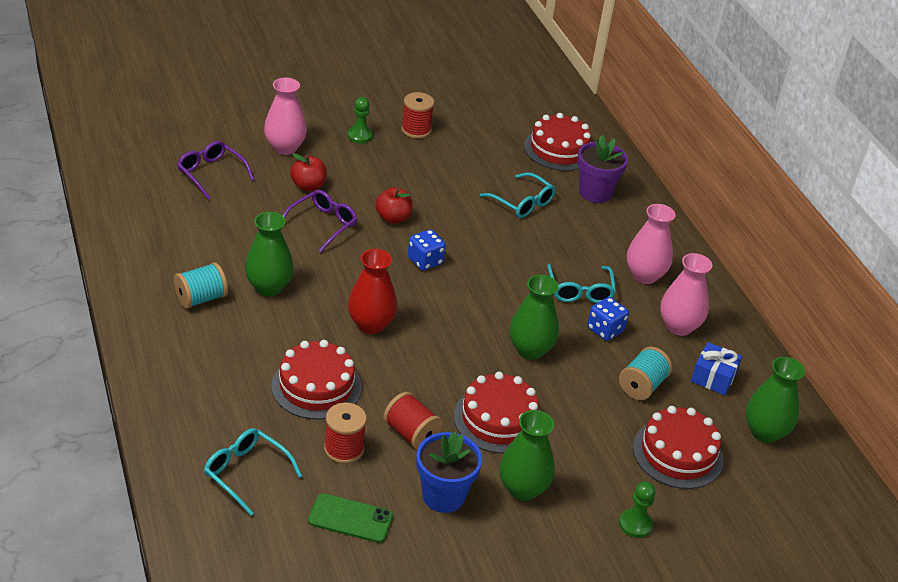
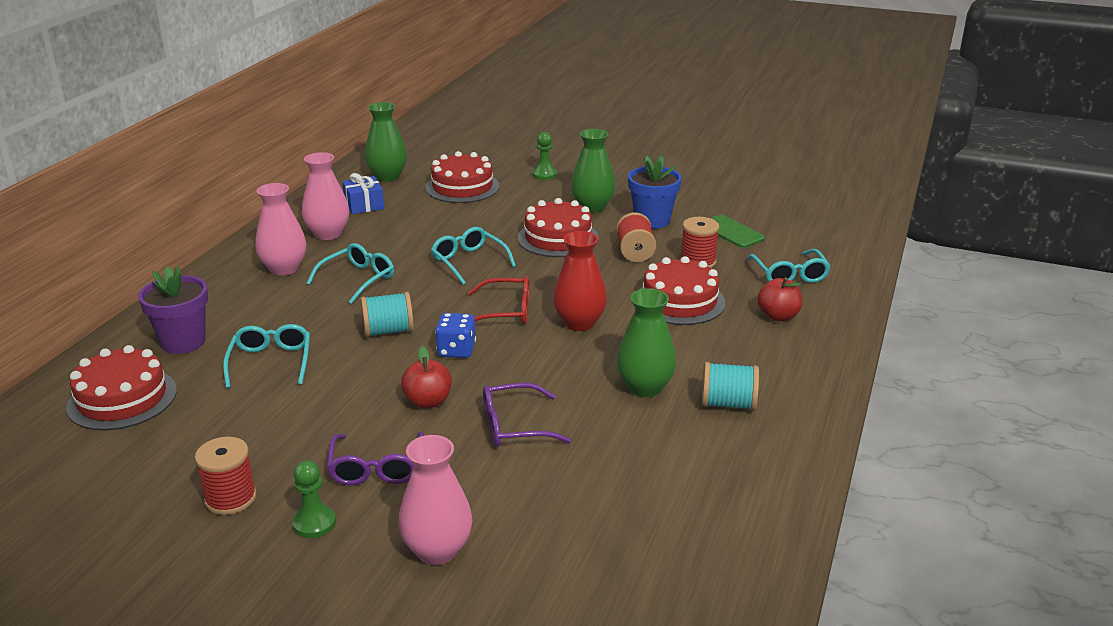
camera: 135 degrees left, 10 degrees down
purple glasses [177,141,254,200] -> purple glasses moved to [327,432,424,485]
red apple [290,153,327,191] -> red apple moved to [757,277,802,321]
green vase [509,275,559,360] -> turquoise glasses [431,227,516,285]
blue dice [587,297,629,341] -> none
turquoise spool [619,347,672,400] -> turquoise spool moved to [361,292,414,337]
none -> red glasses [467,276,529,324]

